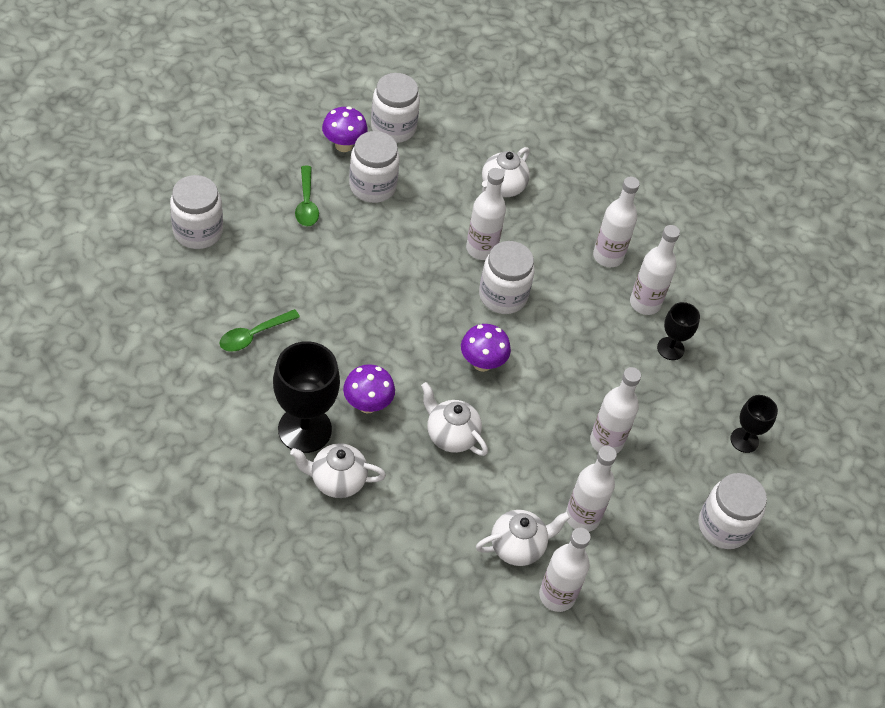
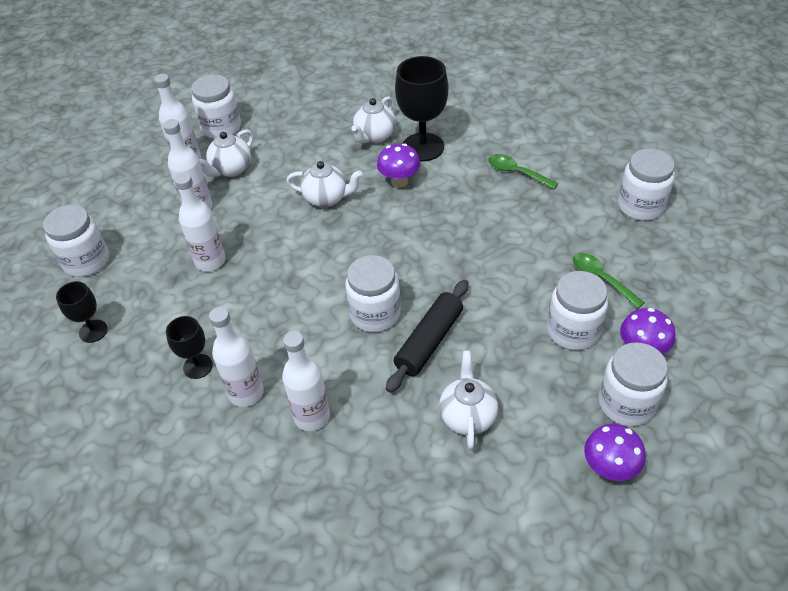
camera: 155 degrees right, 5 degrees down
green spoon [219,309,300,352] -> green spoon turned 75 degrees counterclockwise [488,154,559,189]
white teapot [290,443,386,498] -> white teapot turned 150 degrees clockwise [351,96,396,143]
purple mushroom [461,324,511,372] -> purple mushroom moved to [584,424,646,481]
white bottle [466,168,506,260] -> black rolling pin [386,280,469,393]
none -> white jar [192,74,241,139]

